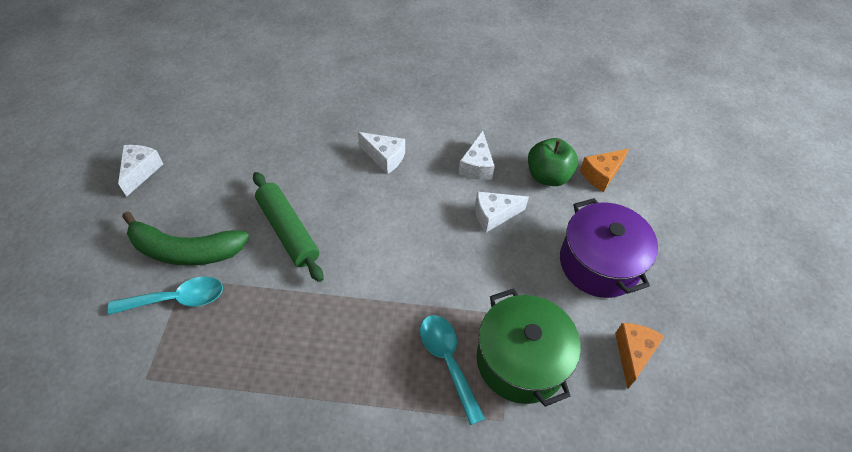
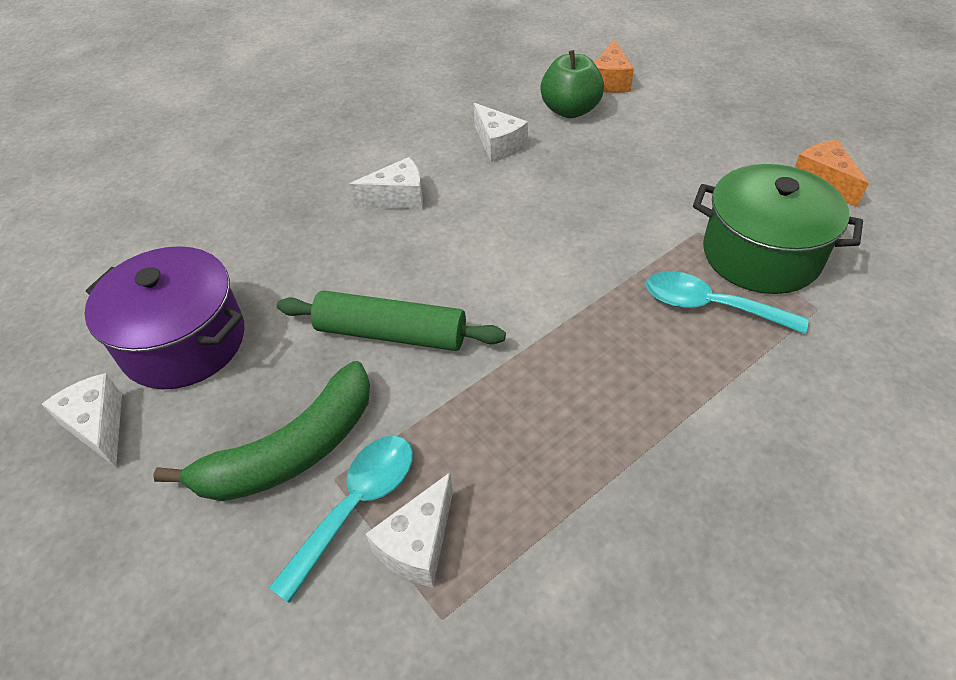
camera: 40 degrees left, 5 degrees down
white cheese [475,191,529,233] -> white cheese moved to [366,472,453,587]
purple pot [560,198,658,298] -> purple pot moved to [84,246,245,389]

